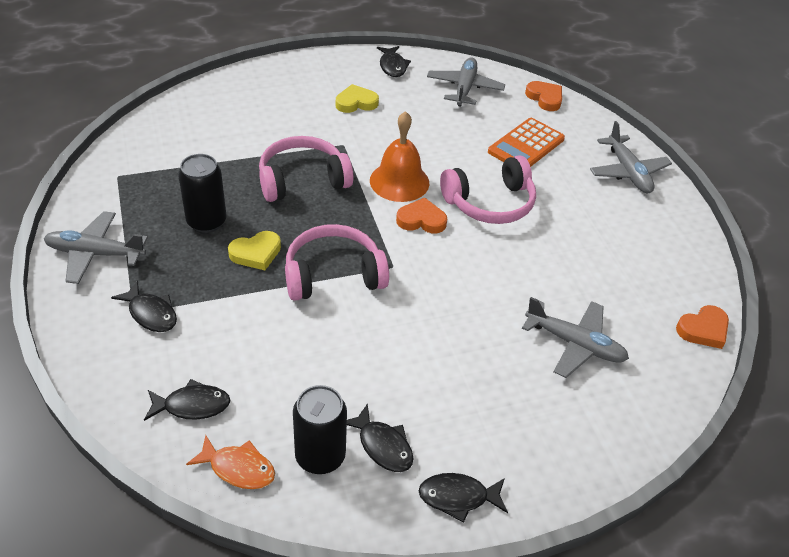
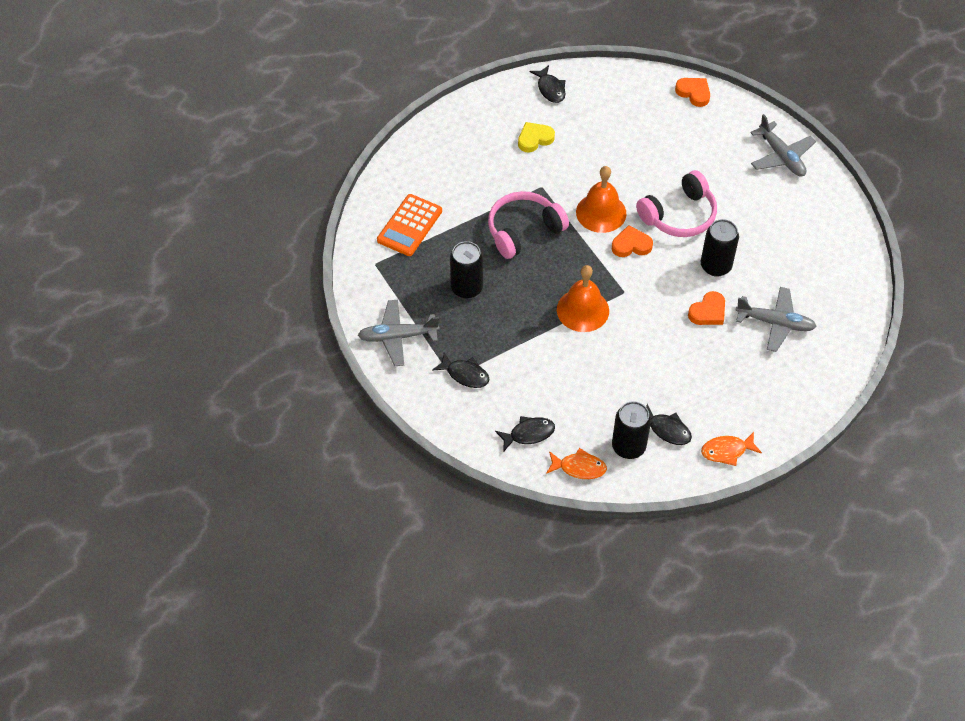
camera: 10 degrees left, 10 degrees up
yellow heart [228,231,281,270] -> none
pink headphones [285,224,389,301] -> orange bell [557,265,609,332]
black fish [419,473,508,523] -> orange fish [701,432,762,466]
grey plane [427,57,505,107] -> none
orange calculator [488,118,565,167] -> orange calculator moved to [377,194,442,256]
orange heart [676,305,729,349] -> orange heart moved to [688,291,725,325]
none -> black can [701,219,739,277]

